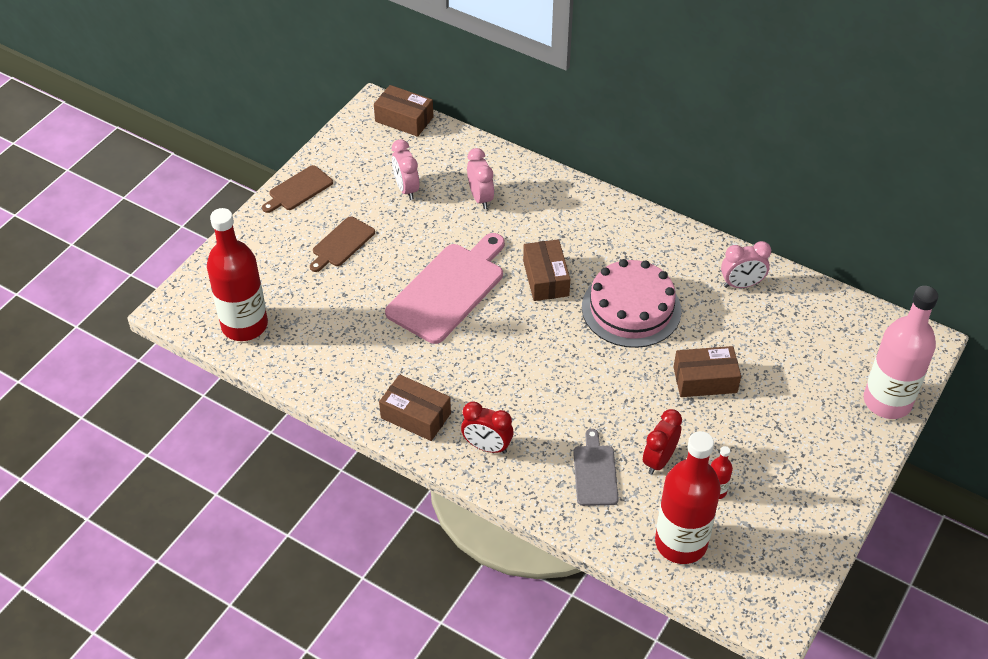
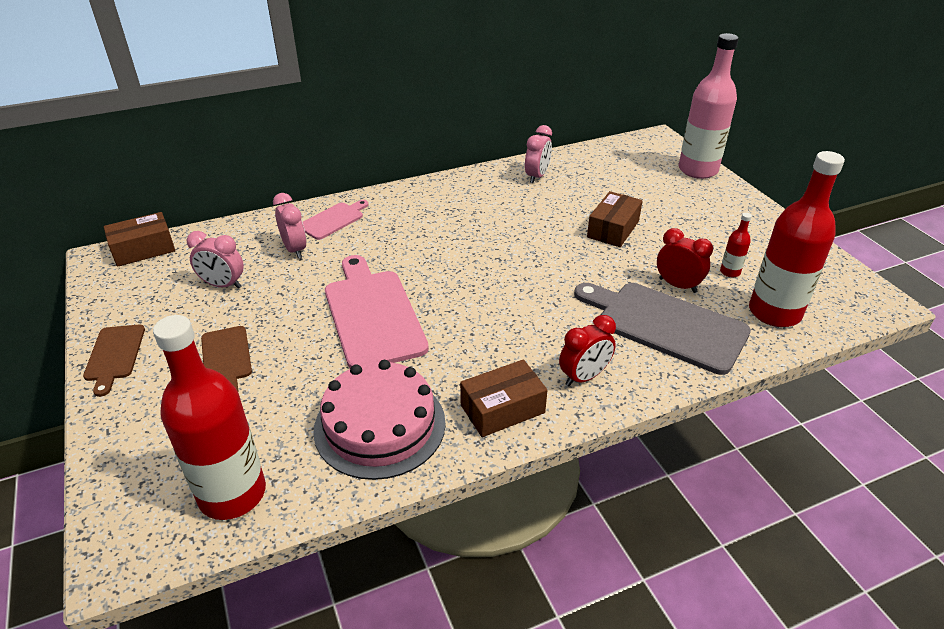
camera: 55 degrees left, 10 degrees down
pink clock [467,148,494,209] -> pink clock turned 45 degrees clockwise [273,193,307,259]
brown box [523,239,570,301] -> none
grey cutting board [573,429,619,506] -> grey cutting board [574,283,751,375], size x1.88
pink cake [582,259,681,348] -> pink cake moved to [313,360,446,480]
red clock [643,409,682,475] -> red clock turned 150 degrees clockwise [657,228,713,293]
none -> pink cutting board [303,200,369,240]

